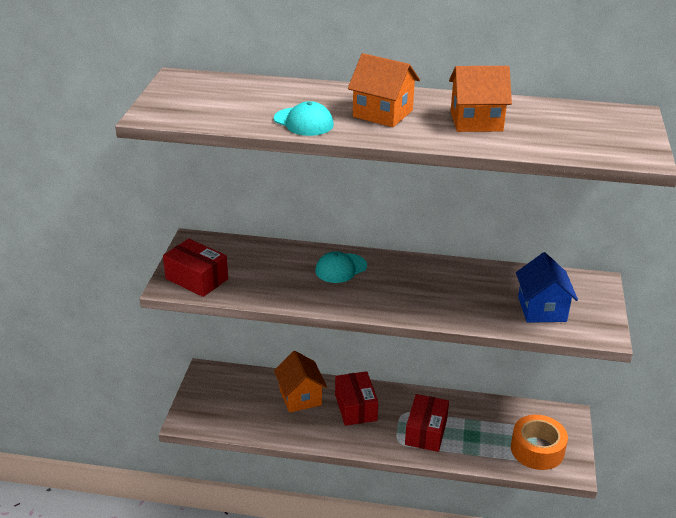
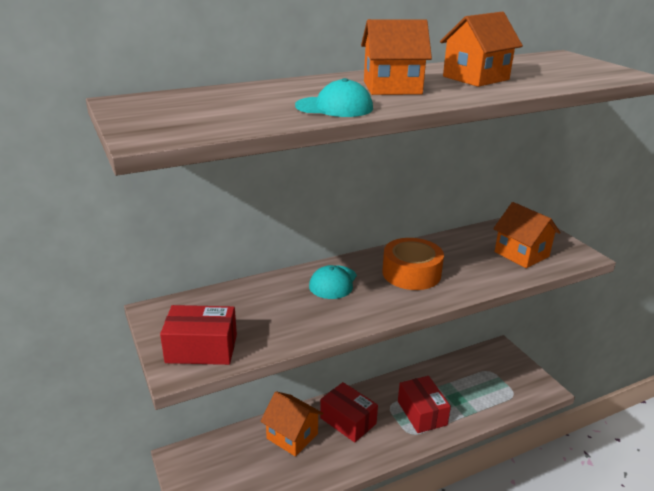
camera: 35 degrees left, 5 degrees down
orange tape [511,415,568,470] -> orange tape moved to [382,238,444,290]
blue house [516,252,578,323] -> orange house [493,202,560,268]

